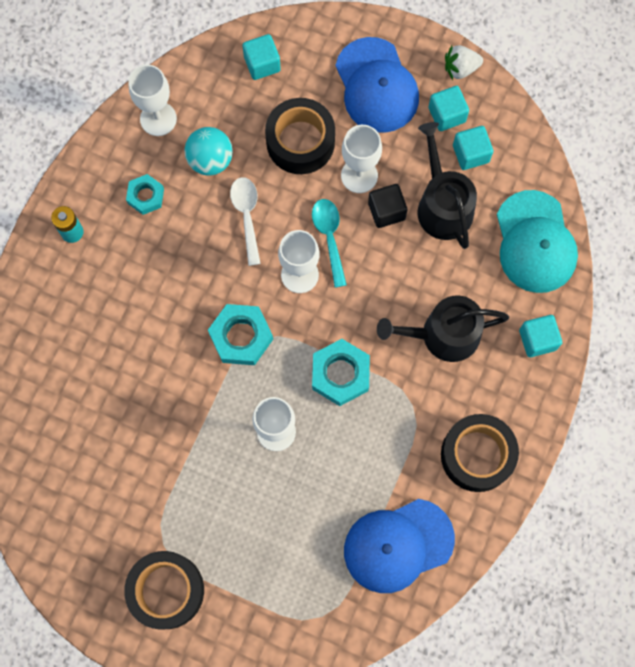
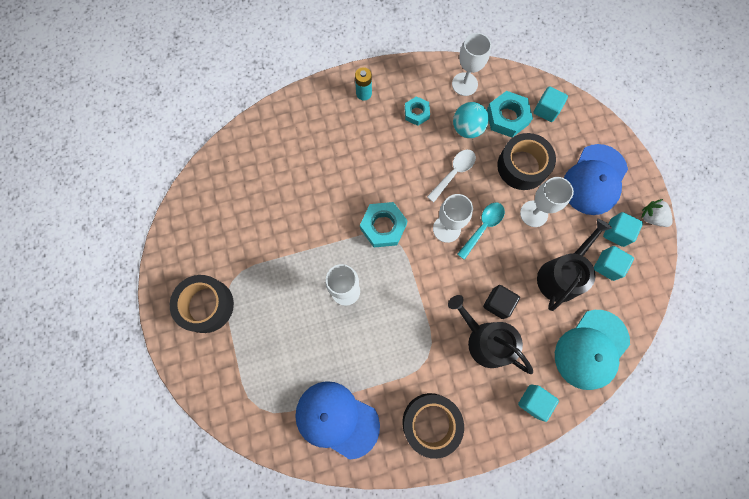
camera: 50 degrees right, 0 degrees up
turquoise nut [312,339,370,406] -> turquoise nut moved to [487,91,533,138]
black cube [368,184,407,228] -> black cube moved to [483,285,520,319]

